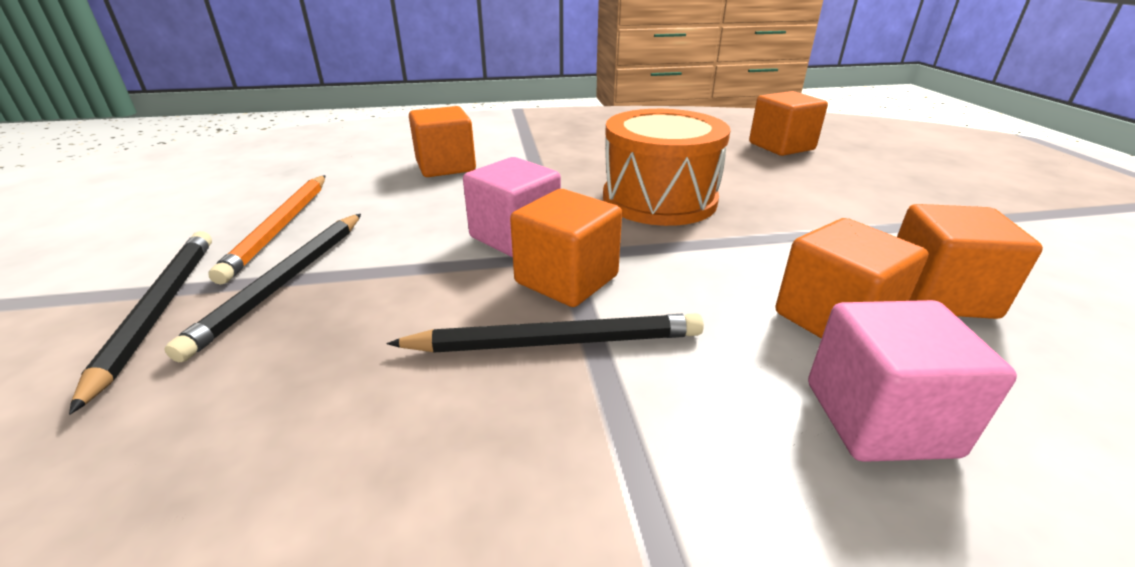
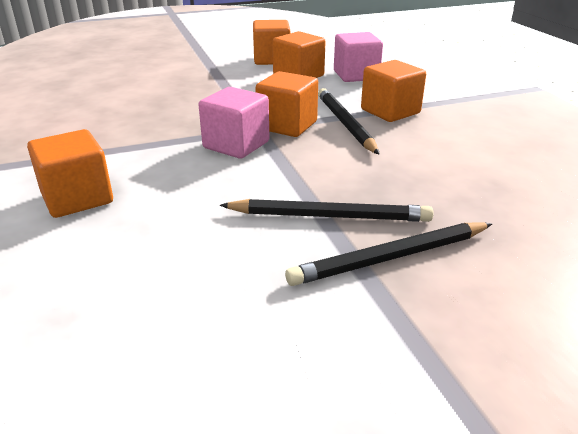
camera: 100 degrees left, 0 degrees up
orange pencil [208,175,325,285] -> none
orange drum [603,109,731,226] -> none
orange cube [749,91,828,156] -> orange cube moved to [361,60,426,122]

